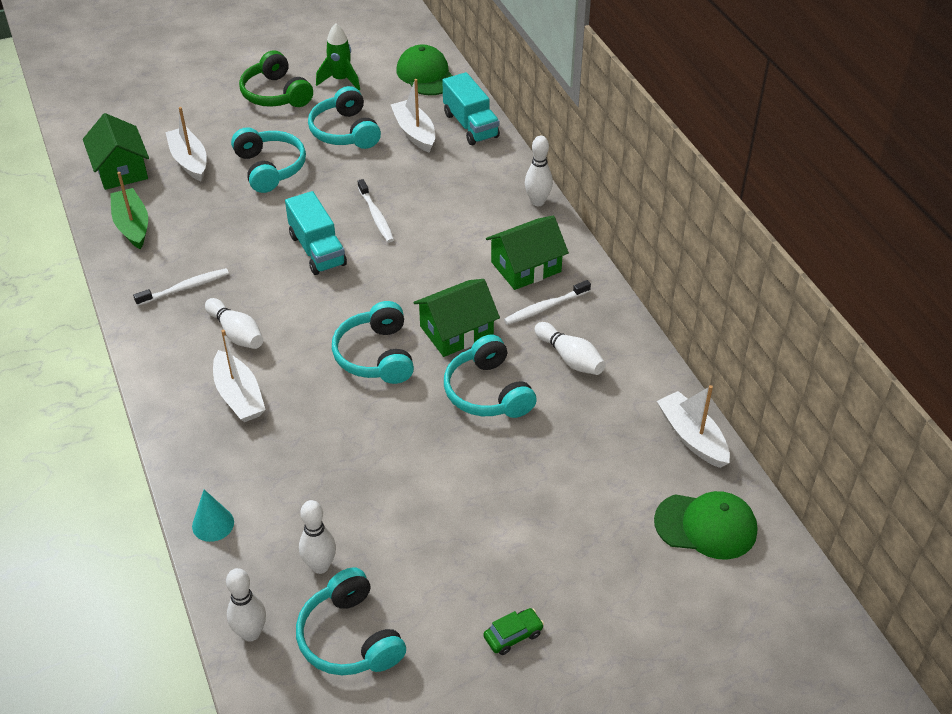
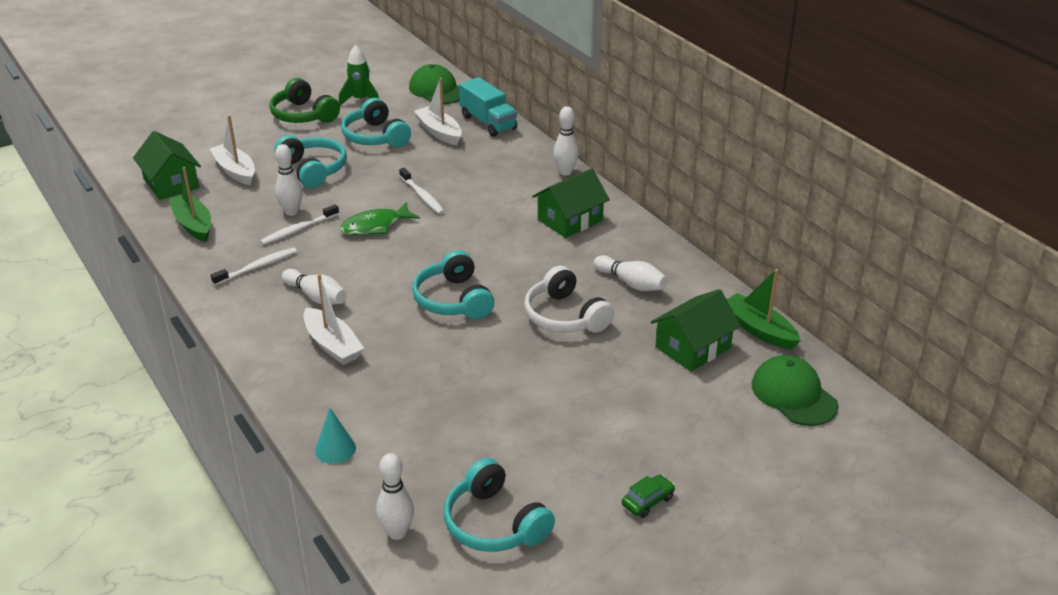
camera: 10 degrees left, 10 degrees down
turquoise truck [285,191,347,275] -> green fish [340,202,420,235]
white bowling pin [299,500,336,574] -> white bowling pin moved to [275,144,303,216]
green house [413,279,500,357] -> green house moved to [651,289,741,372]
turquoise headphones [444,335,537,418] -> white headphones [524,266,614,333]
white toothbrush [504,280,591,325] -> white toothbrush moved to [260,204,339,245]
green cap [654,491,757,560] -> green cap turned 120 degrees counterclockwise [752,355,838,426]
white boat [657,385,730,468] -> green boat [727,269,801,350]

